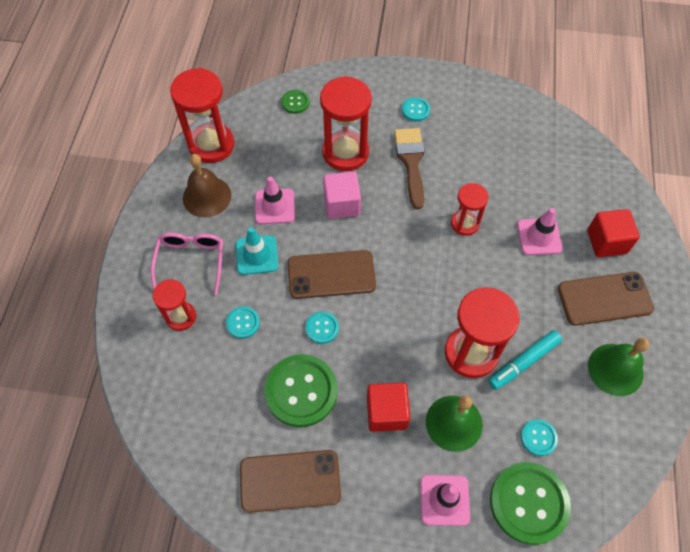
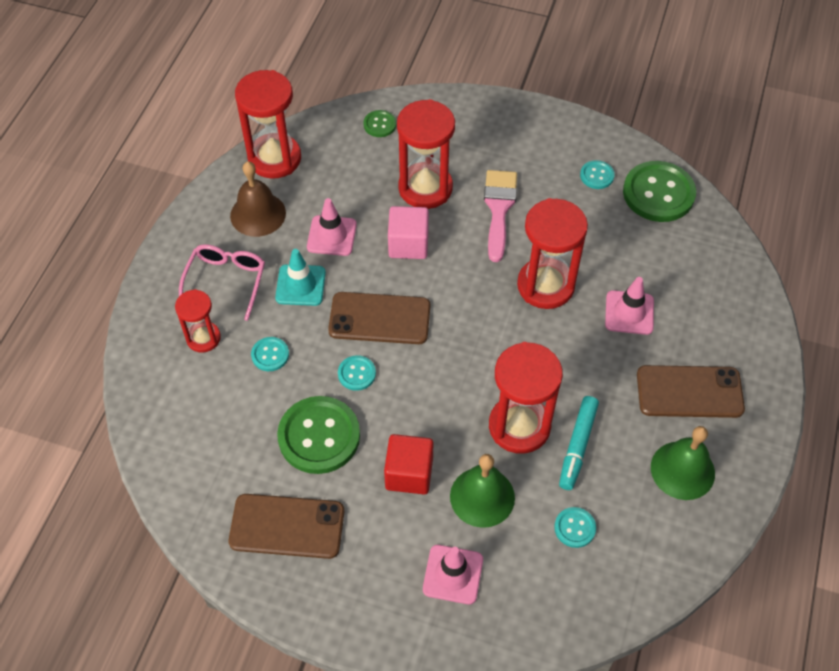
camera: 10 degrees right, 5 degrees down
brown brush [394,128,424,209] -> pink brush [484,170,517,262]
turquoise button [402,97,430,122] -> turquoise button moved to [580,160,615,189]
red hourglass [451,183,489,236] -> red hourglass [517,198,588,309], size x1.72
turquoise marker [488,330,562,390] -> turquoise marker turned 45 degrees counterclockwise [559,396,599,490]
green button [490,462,571,545] -> green button moved to [623,161,696,222]
red cube [587,209,640,257] -> none

